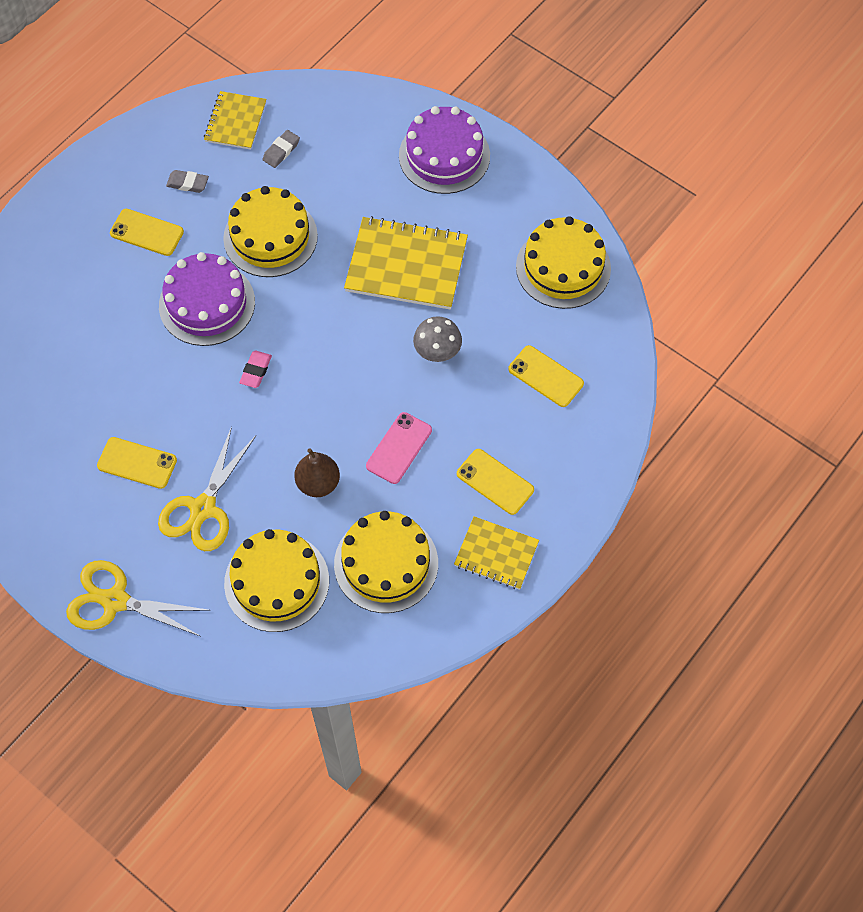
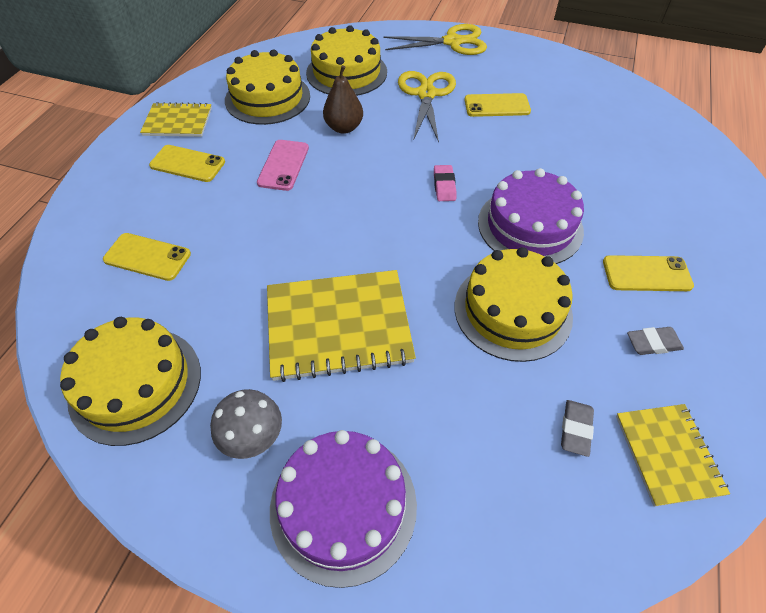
camera: 160 degrees right, 10 degrees down
grey mushroom [413,316,462,362] -> grey mushroom moved to [210,389,282,459]

